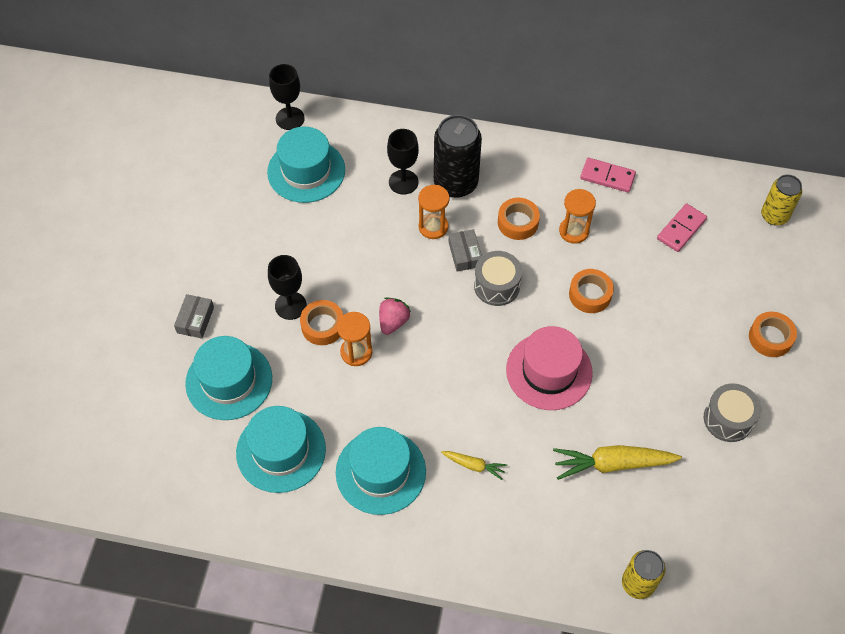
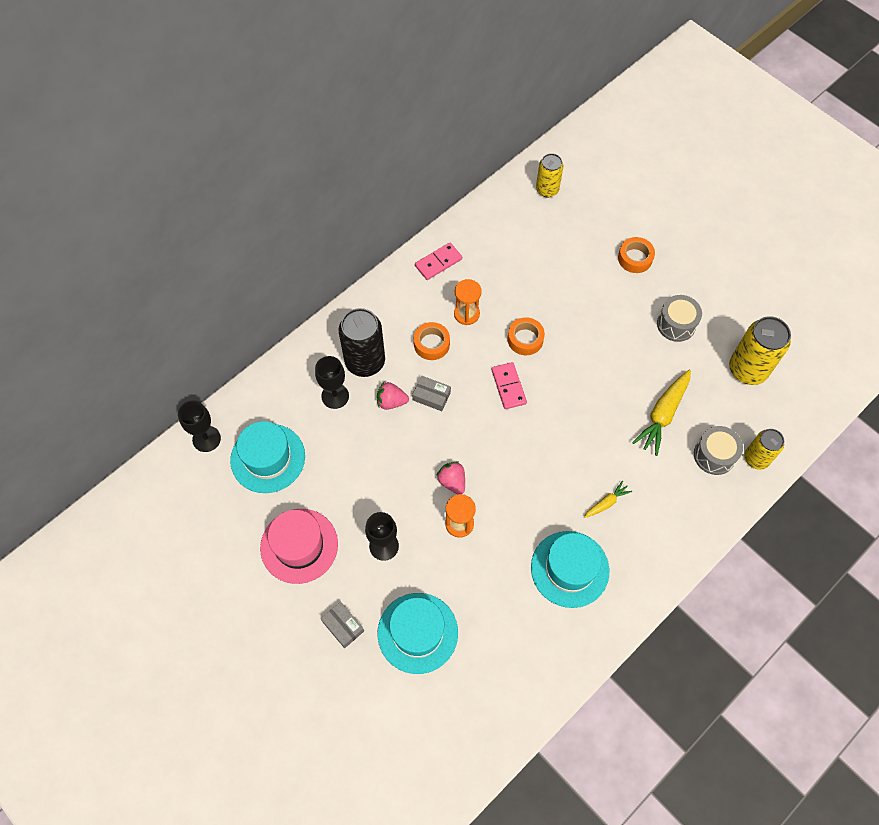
camera: 55 degrees left, 5 degrees up
turquoise hat [236,406,326,493] -> none
orange tape [300,300,343,345] -> none
orange hourglass [418,185,450,239] -> pink strawberry [377,382,409,410]
grey drum [474,251,522,306] -> grey drum moved to [694,426,743,475]
pink hat [506,326,593,410] -> pink hat moved to [260,509,338,584]
pink domino [657,203,707,252] -> pink domino moved to [491,362,527,409]
none -> yellow can [729,316,791,385]

